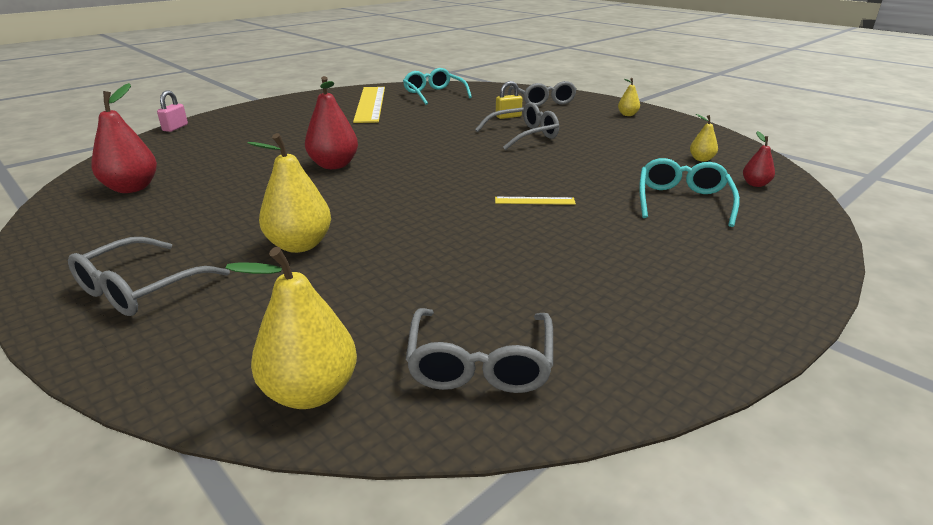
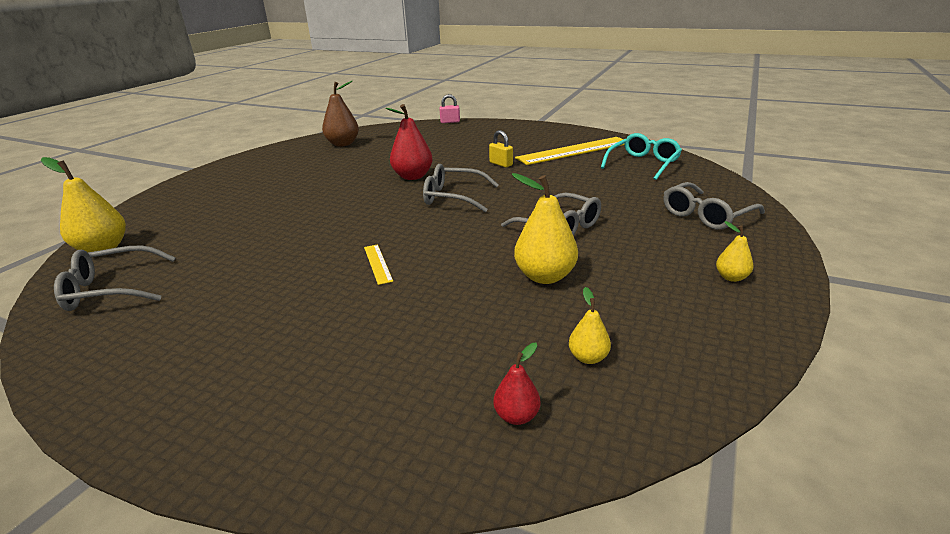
camera: 70 degrees right, 0 degrees up
grey glasses [68,237,230,316] -> grey glasses moved to [423,164,499,212]
red pear [91,83,157,193] -> brown pear [322,81,359,147]
yellow pear [248,133,331,253] -> yellow pear moved to [512,173,578,284]
yellow padlock [496,81,523,119] -> yellow padlock moved to [489,130,513,167]
turquoise glasses [639,158,740,227] -> none

